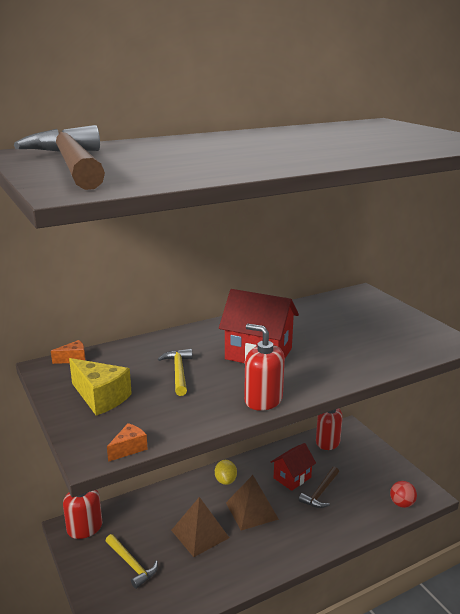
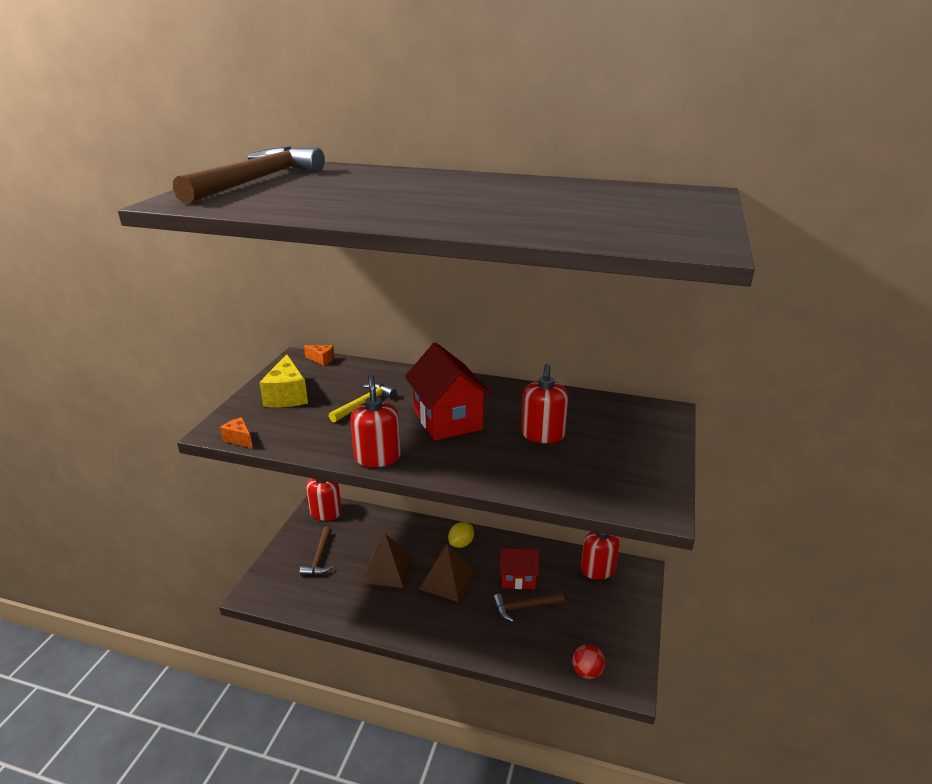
camera: 45 degrees right, 5 degrees up
yellow hammer [106,534,158,589] -> brown hammer [299,526,333,575]
orange cheese [107,423,148,462] -> orange cheese turned 135 degrees counterclockwise [220,417,253,448]
none -> red soap dispenser [521,364,569,443]

